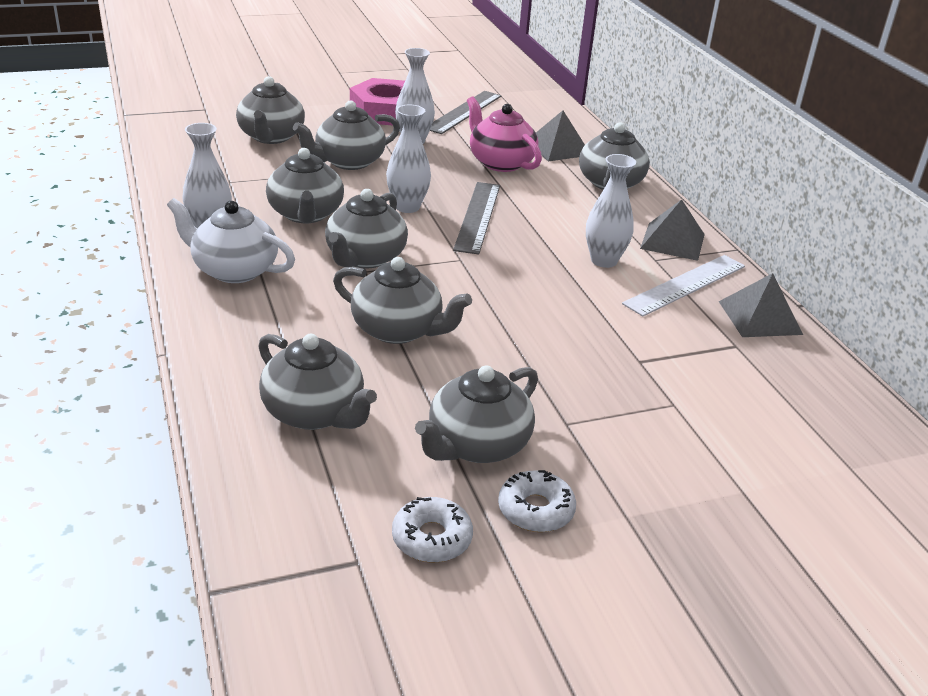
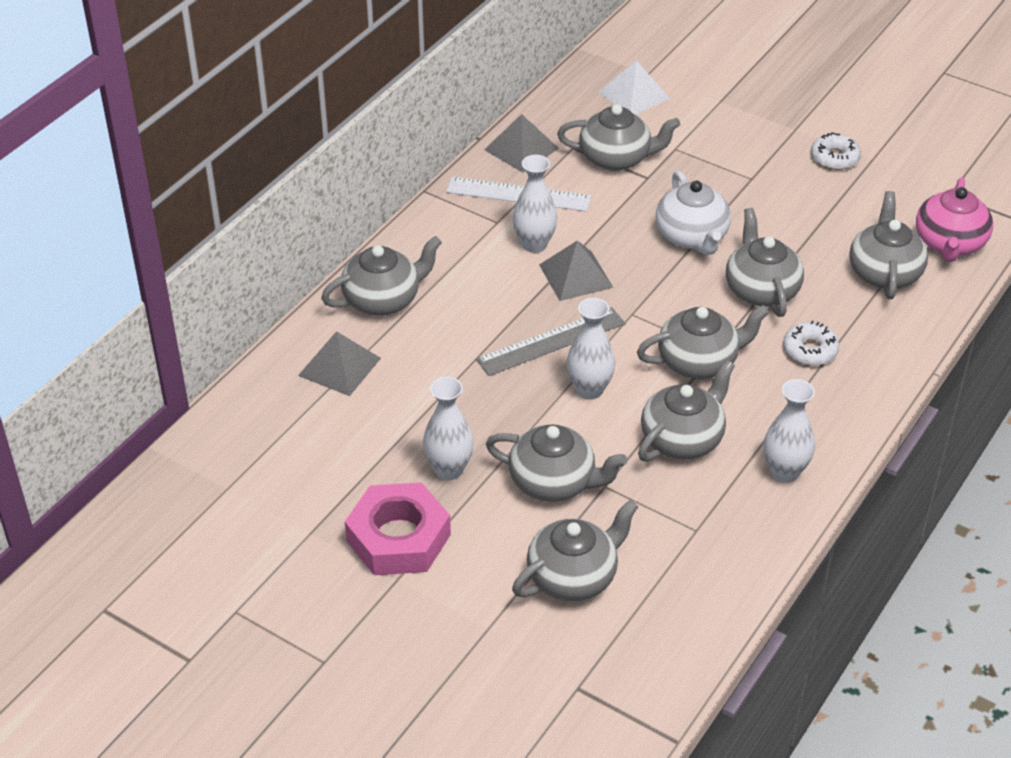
camera: 125 degrees left, 10 degrees up
white teapot [167,198,295,283] -> white teapot moved to [656,171,731,255]
white donut [392,497,473,563] -> white donut moved to [783,321,839,366]
grey teapot [415,365,538,463] -> grey teapot moved to [557,104,680,171]
grey ruler [430,91,502,134] -> none
pink teapot [467,96,542,172] -> pink teapot moved to [916,177,993,262]
grey pyramid [640,199,705,261] -> grey pyramid moved to [539,241,613,301]
none -> white pyramid [599,60,670,115]

